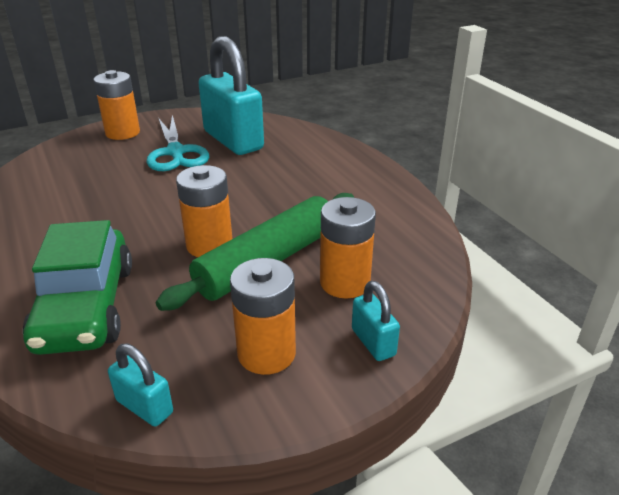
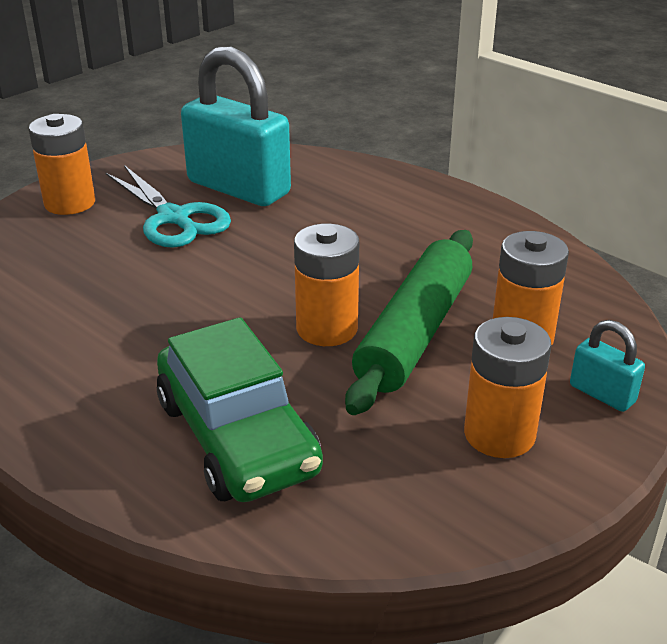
camera: 20 degrees left, 0 degrees up
turquoise padlock [108,344,173,427] -> none

